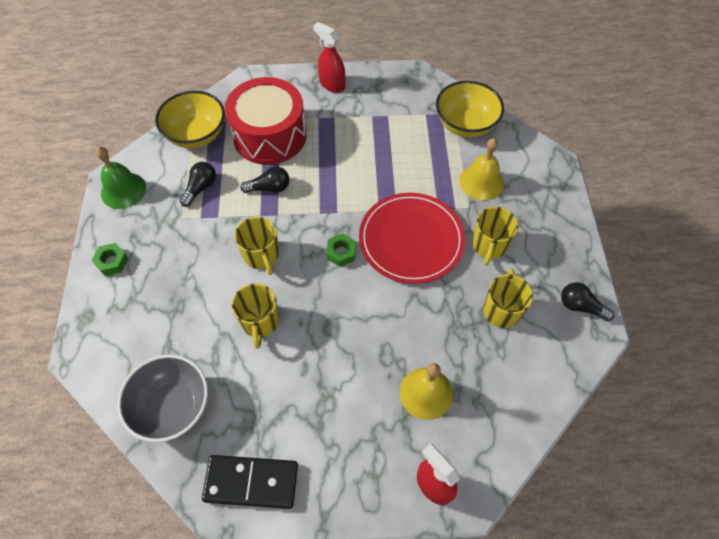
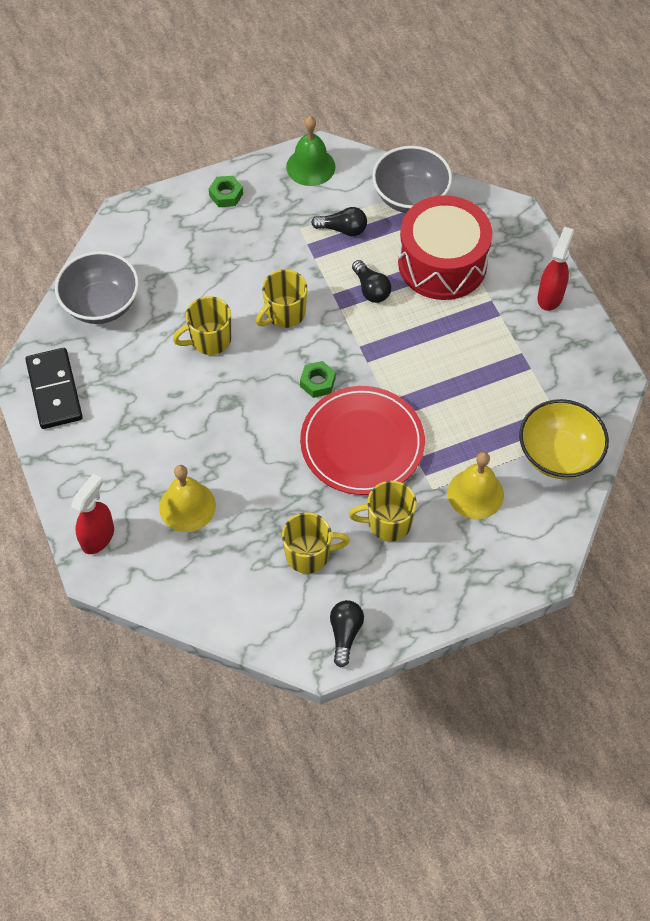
camera: 70 degrees right, 0 degrees up
yellow bowl [155,91,225,148] -> grey bowl [372,146,452,213]

